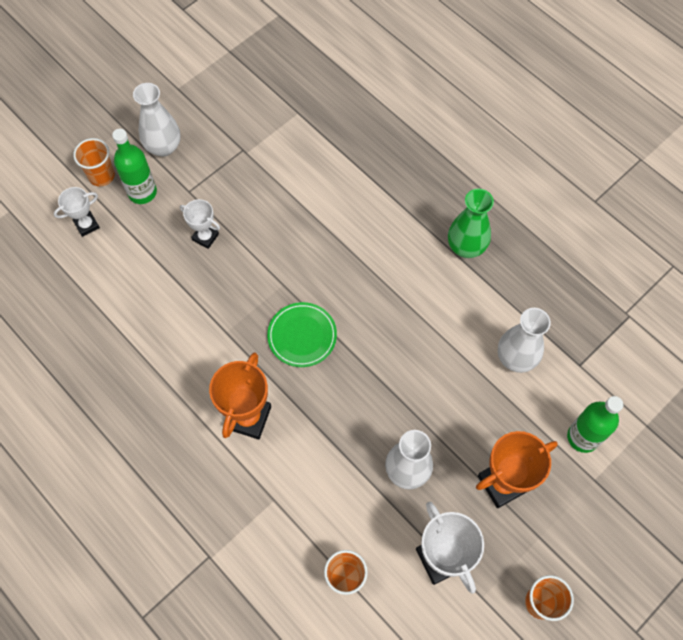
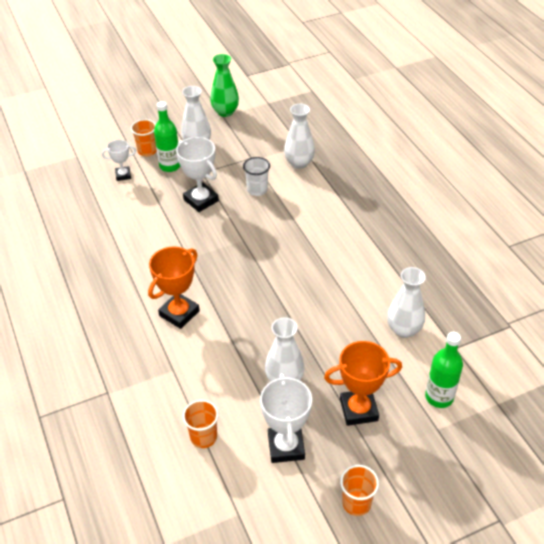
camera: 20 degrees right, 20 degrees down
white trophy [180,199,220,249] -> white trophy [176,137,219,212], size x1.71
green plate [267,302,337,367] -> none
green vase [448,189,494,258] -> green vase moved to [210,54,239,117]
none -> white cup [243,157,270,196]
none -> white vase [284,104,315,169]

